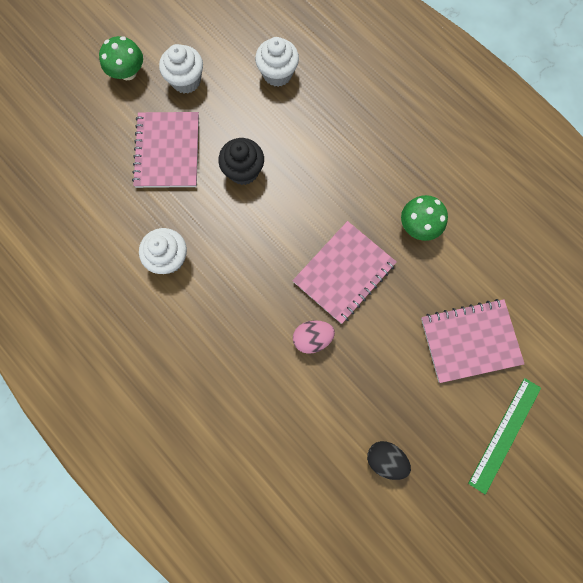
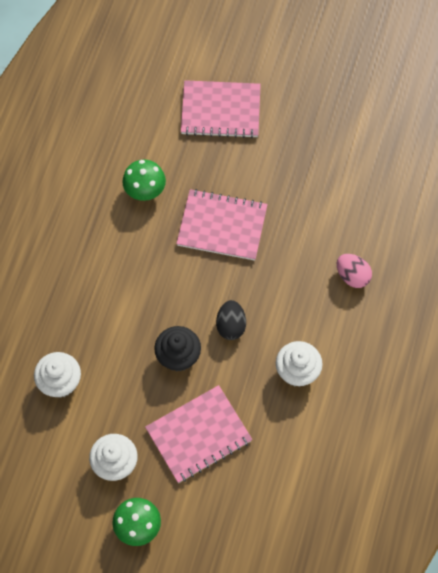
camera: 120 degrees left, 10 degrees down
pink egg [293,320,335,354] -> pink egg moved to [337,254,372,288]
black egg [367,441,411,480] -> black egg moved to [216,300,246,340]
pink notebook [421,299,524,383] -> pink notebook turned 45 degrees counterclockwise [181,80,261,138]
green ruler [468,378,541,495] -> none

